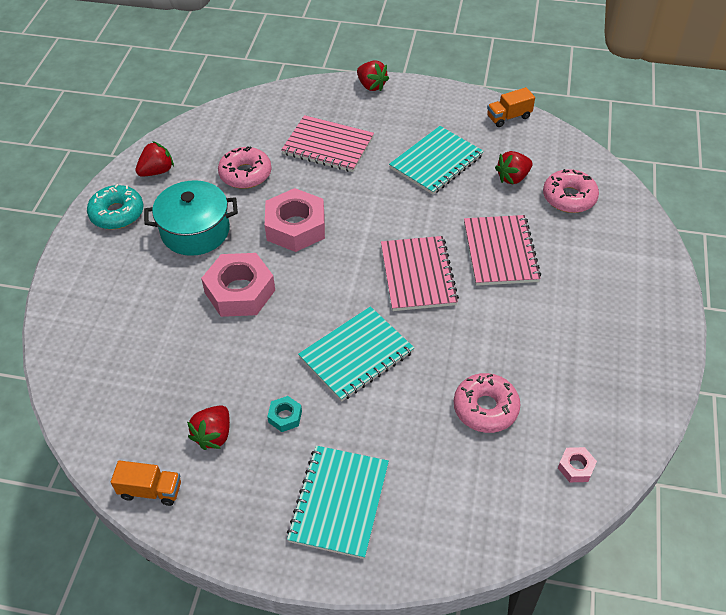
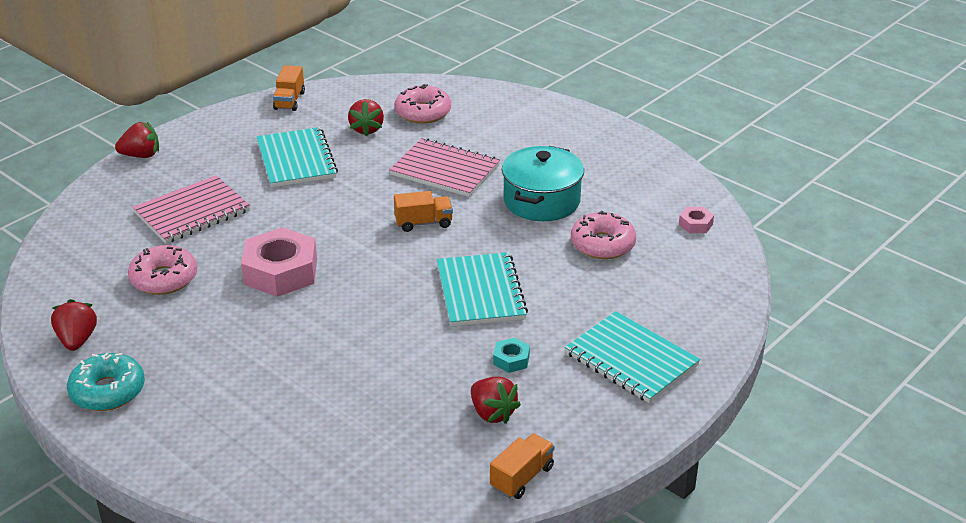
camera: 60 degrees left, 15 degrees down
turquoise pot [144,180,238,256] -> turquoise pot moved to [502,146,584,221]
pink nut [201,253,275,317] -> none
pink notebook [381,236,459,311] -> orange truck [394,191,453,232]

